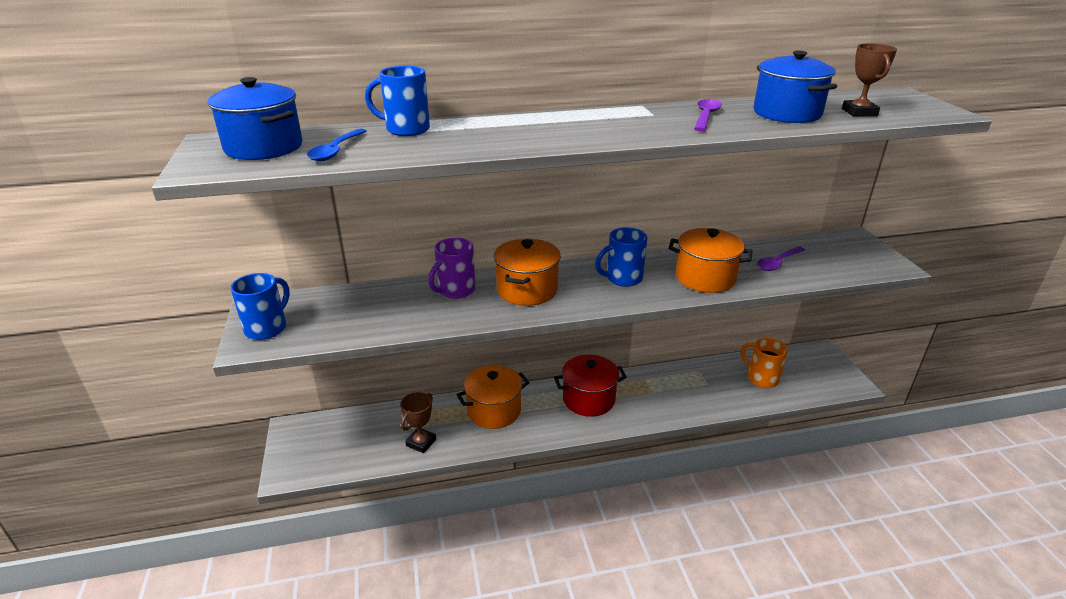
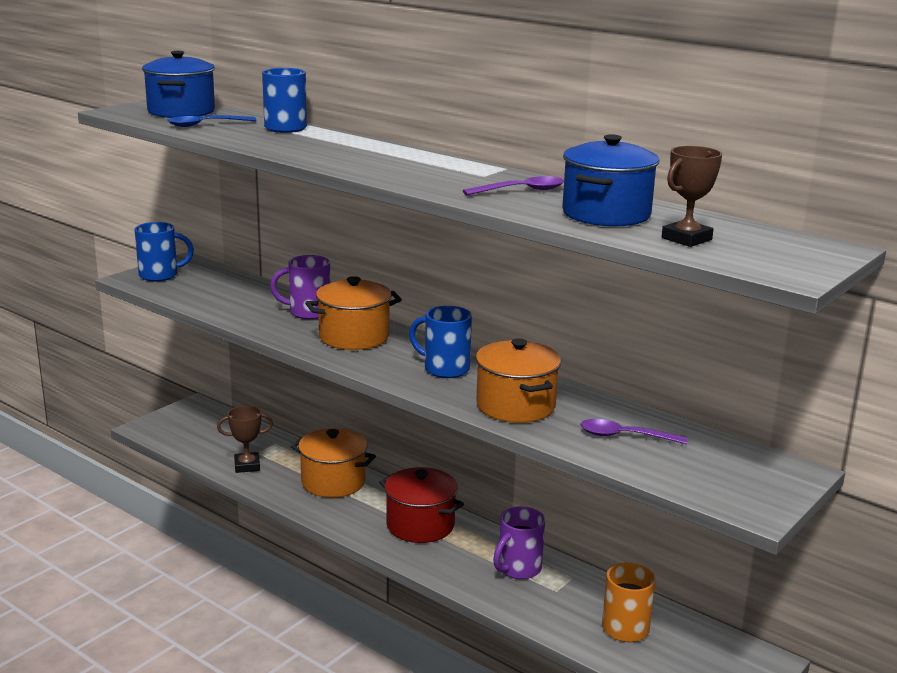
camera: 50 degrees right, 10 degrees down
none -> purple mug [493,506,545,579]

